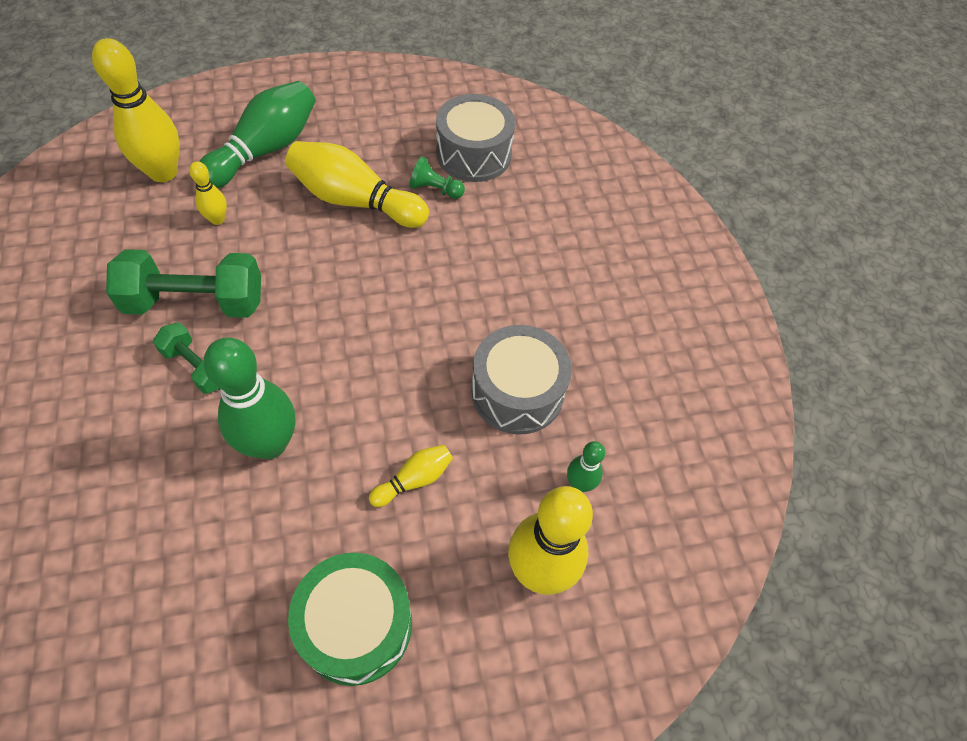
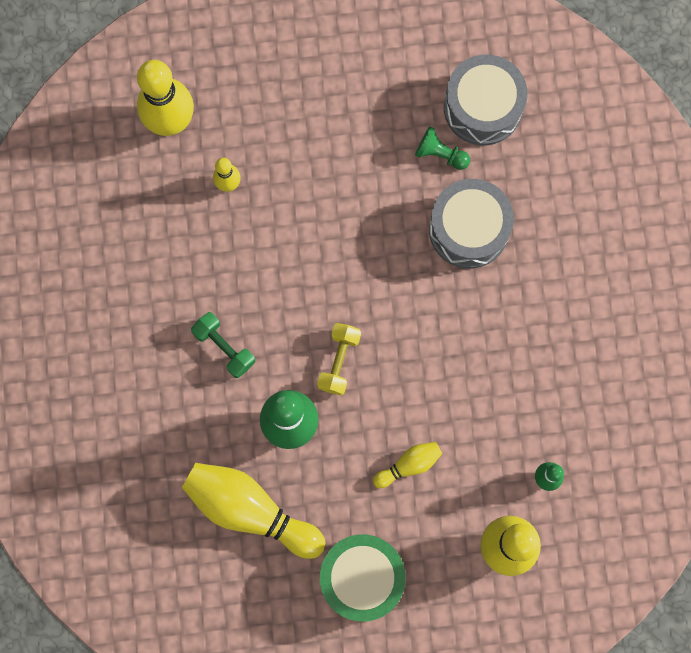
camera: 10 degrees right, 20 degrees up
green dumbbell [106,249,261,318] -> none
green bowling pin [199,81,315,188] -> none
yellow bowling pin [285,141,429,228] -> yellow bowling pin moved to [181,463,326,559]
grey drum [471,325,572,435] -> grey drum moved to [429,179,514,269]
none -> yellow dumbbell [317,323,361,396]

